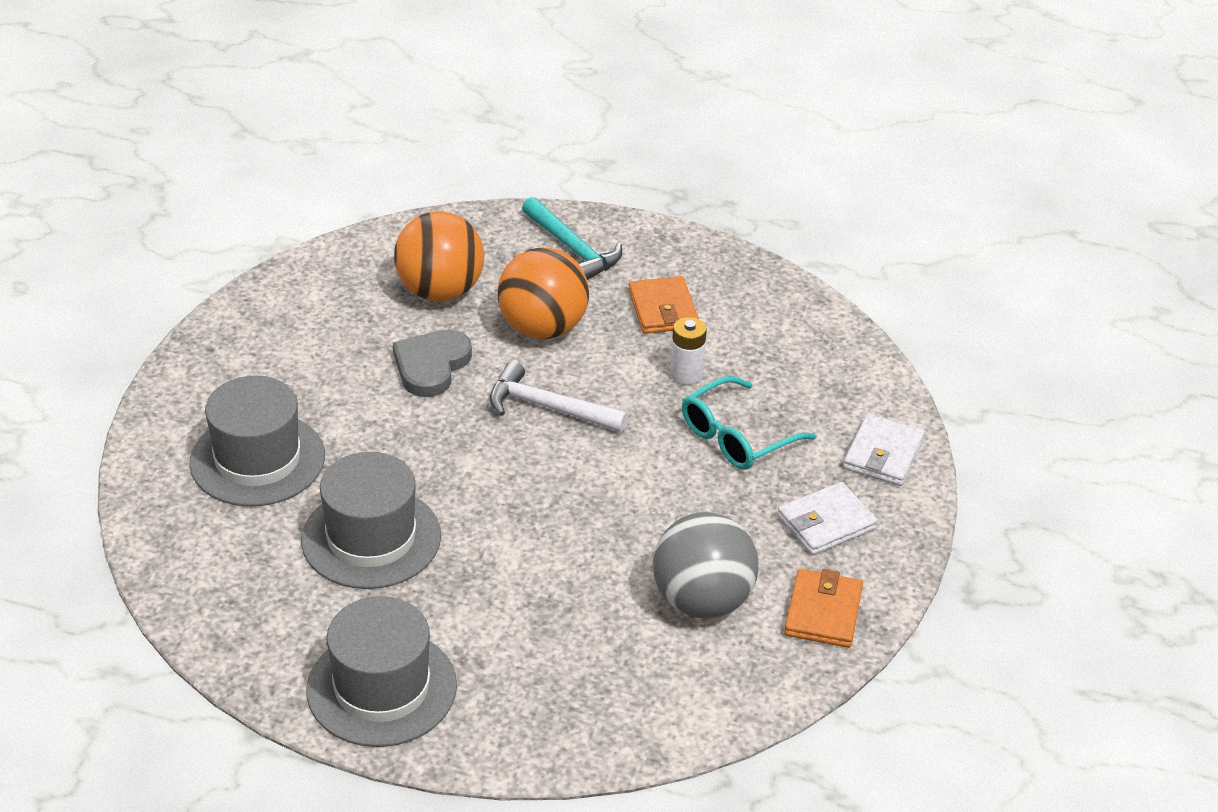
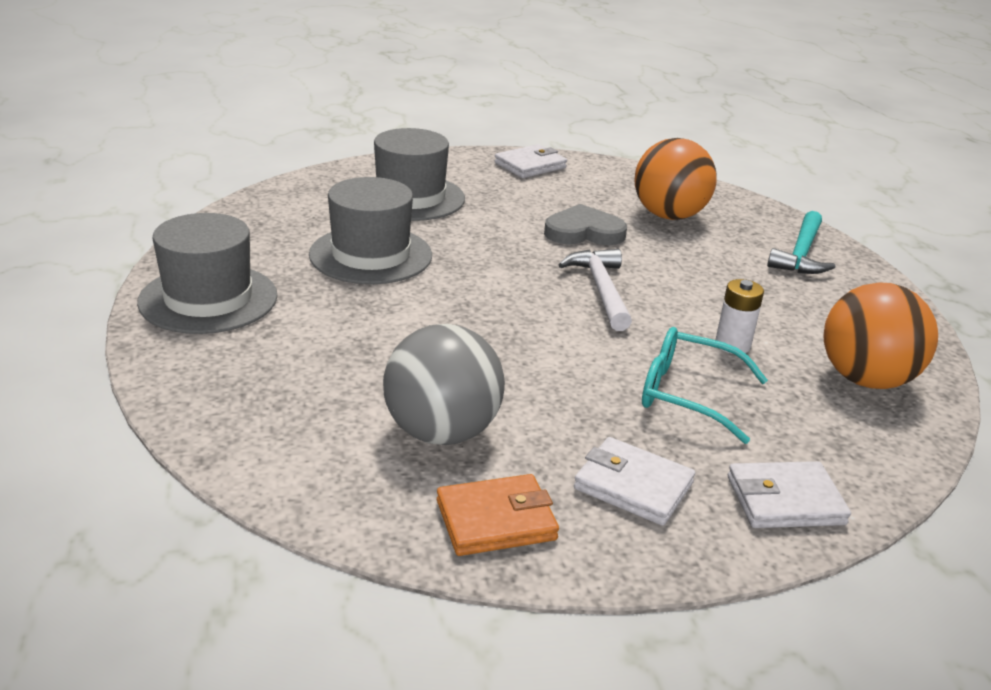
camera: 60 degrees right, 10 degrees down
orange ball [498,247,589,339] -> orange ball moved to [824,282,938,389]
orange wallet [628,276,699,334] -> none
none -> white wallet [494,144,567,178]

